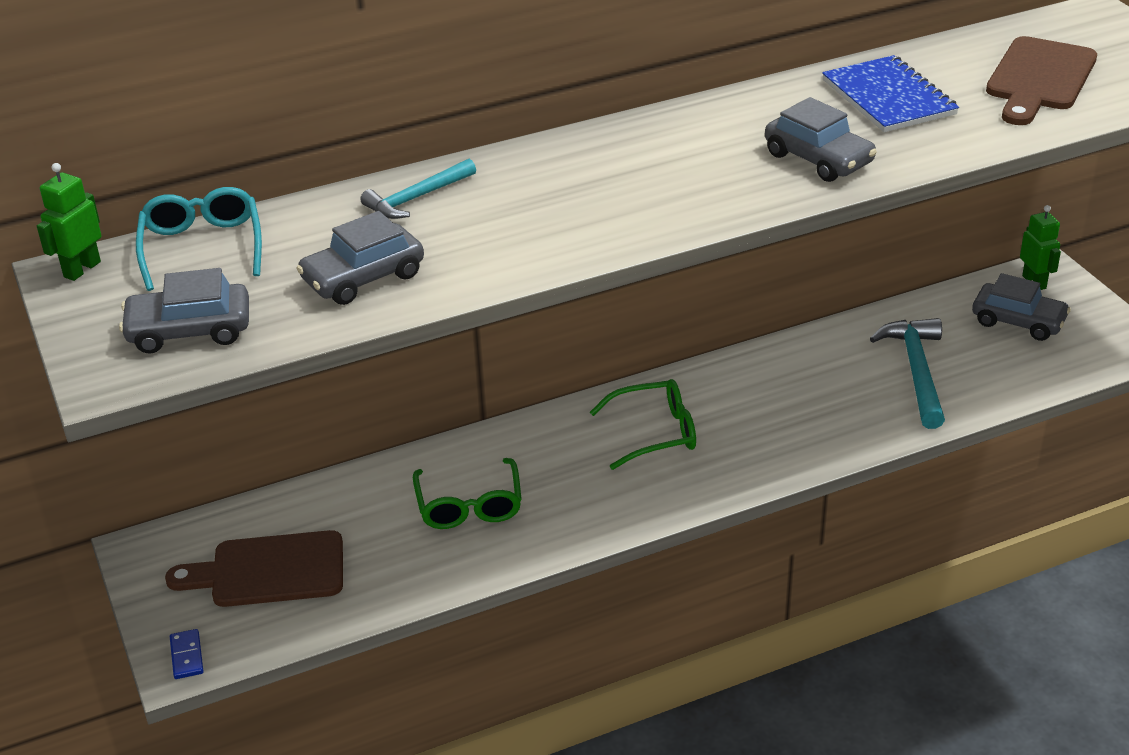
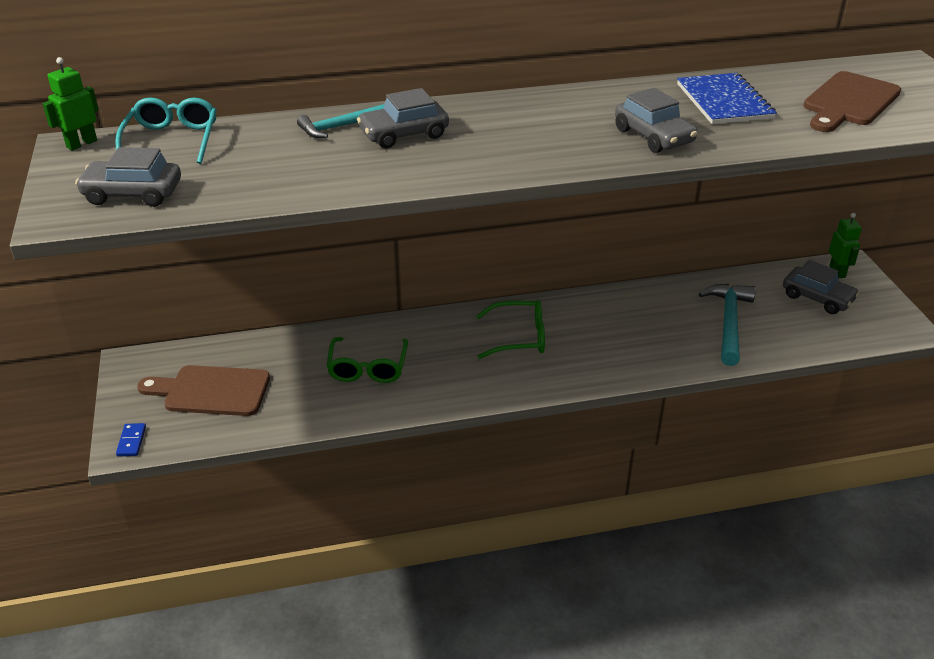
camera: 10 degrees right, 0 degrees up
grey car [296,211,424,305] -> grey car moved to [357,88,449,148]

